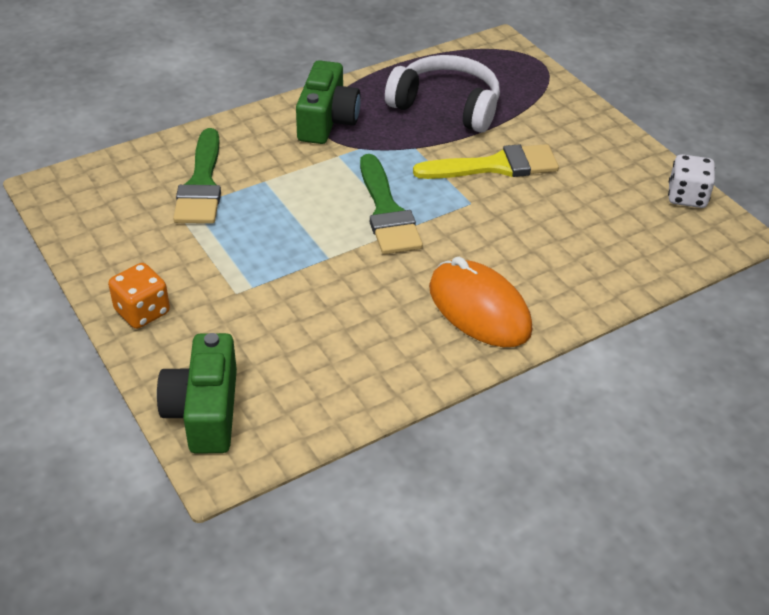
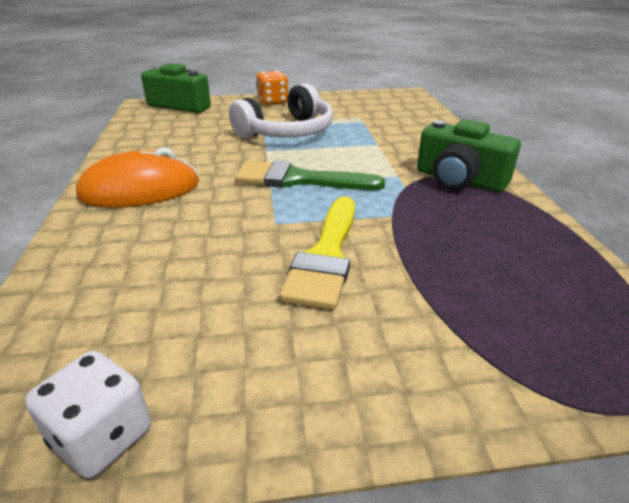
camera: 115 degrees right, 10 degrees down
green brush [173,128,221,224] -> none
white headphones [385,55,500,133] -> white headphones moved to [229,84,333,139]

